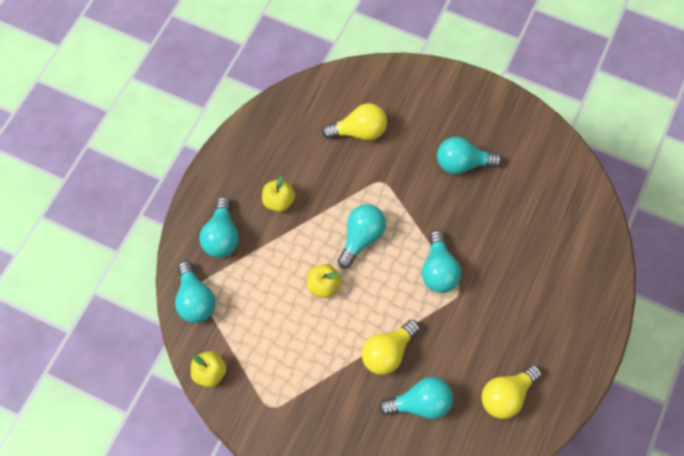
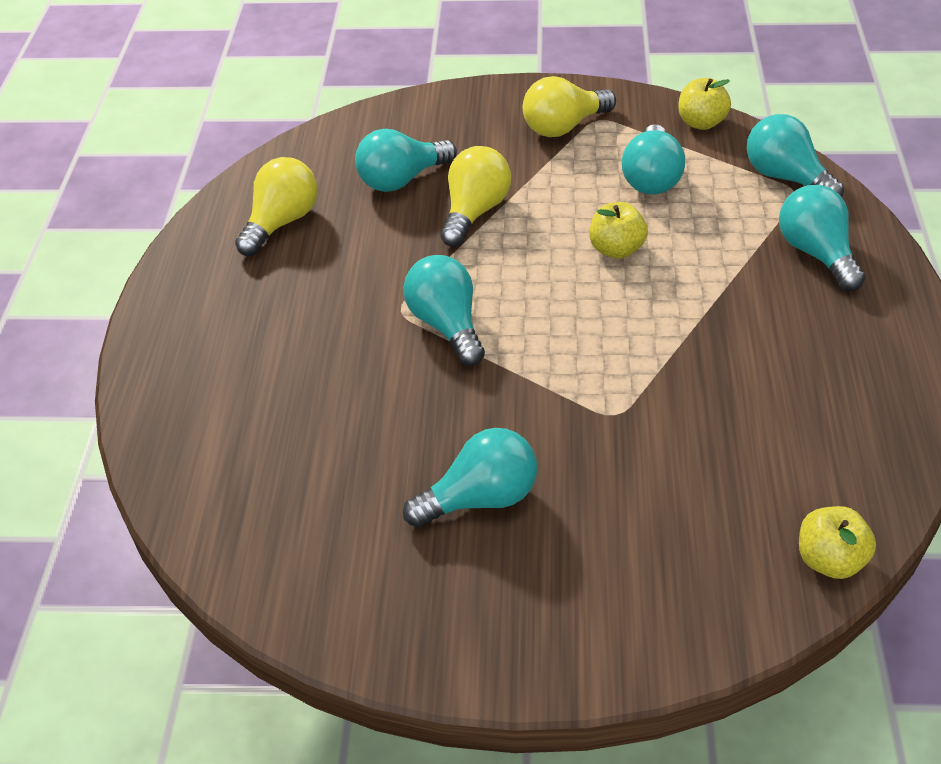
camera: 160 degrees right, 20 degrees down
yellow apple [262,176,295,212] -> yellow apple moved to [799,506,876,579]
yellow light bulb [322,103,387,141] -> yellow light bulb moved to [523,76,616,137]
turquoise light bulb [338,204,386,269] -> turquoise light bulb moved to [622,124,685,195]

